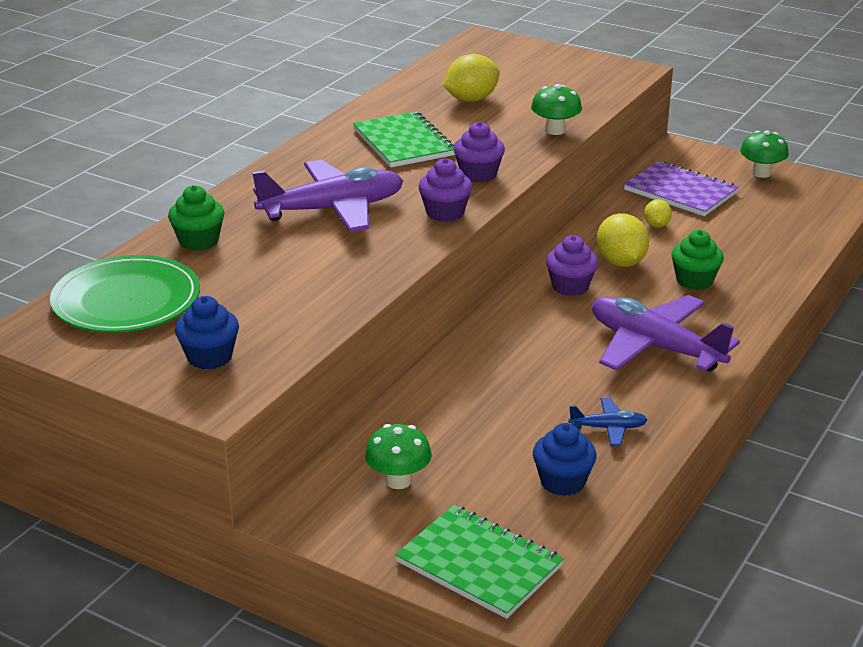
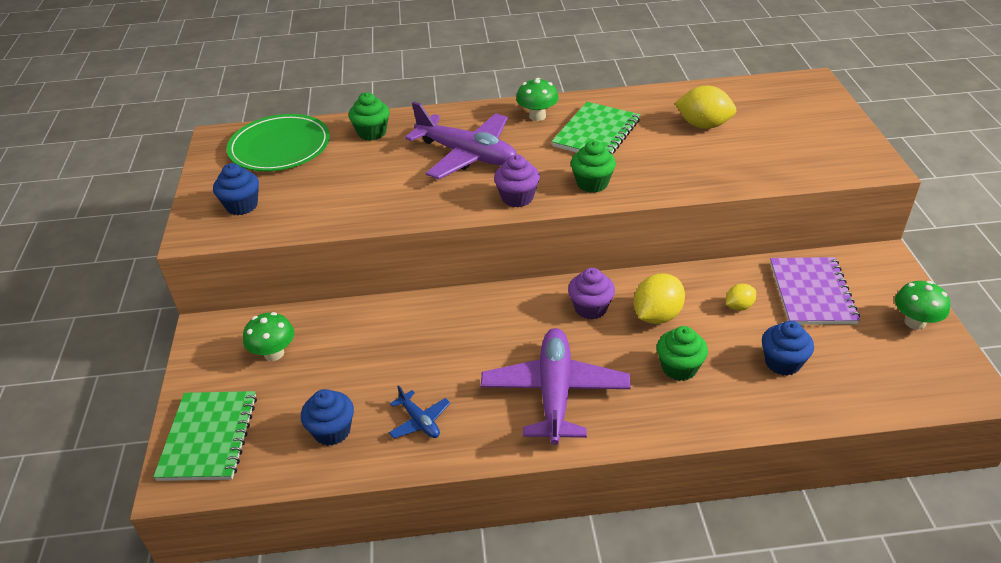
camera: 55 degrees right, 10 degrees up
purple cupcake [454,122,505,182] -> green cupcake [571,140,616,193]
green mushroom [531,84,582,135] -> green mushroom moved to [516,78,559,121]
none -> blue cupcake [762,321,814,376]

